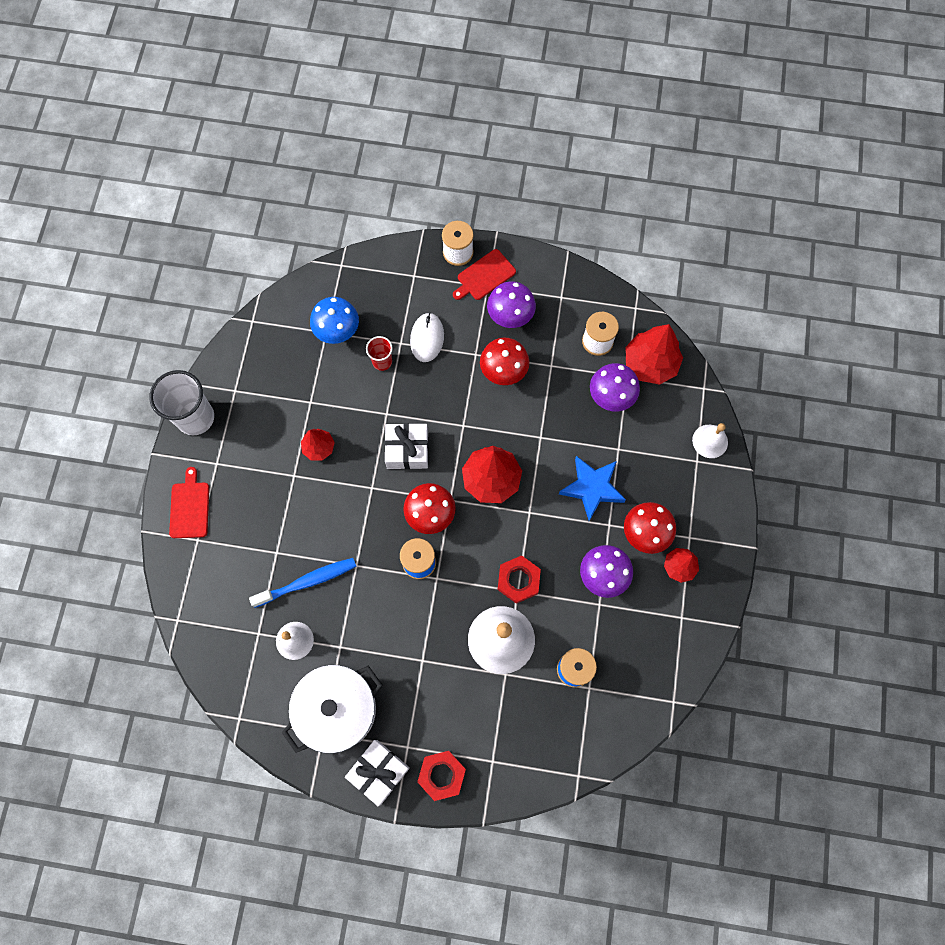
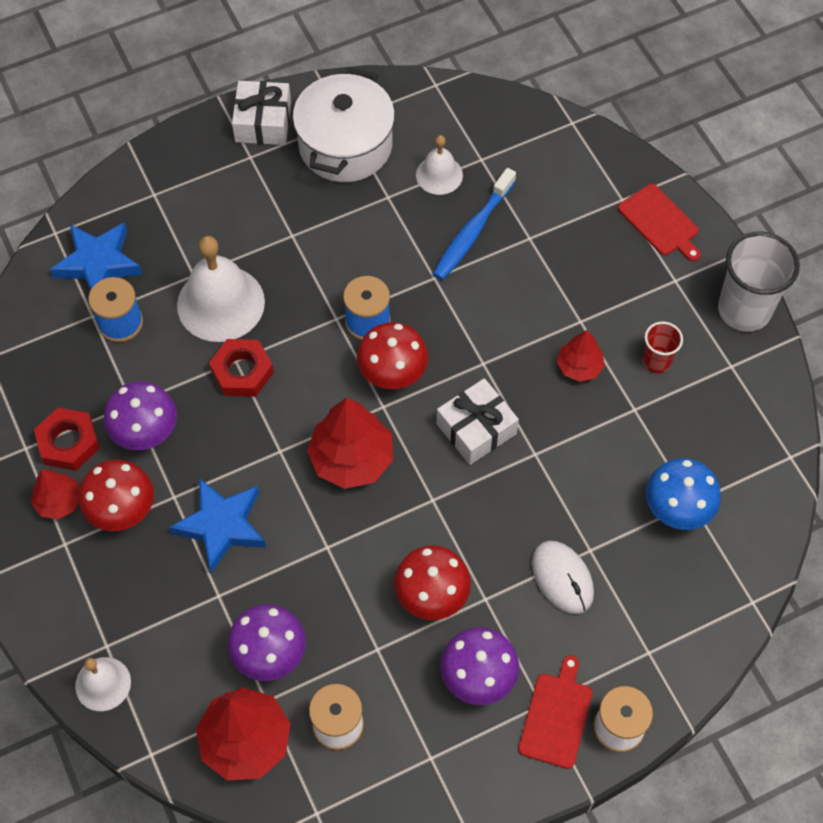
camera: 145 degrees right, 10 degrees down
red cup [366,336,393,371] -> red cup moved to [643,322,683,373]
red nut [417,751,466,801] -> red nut moved to [34,408,100,471]
none -> blue star [50,222,143,290]

